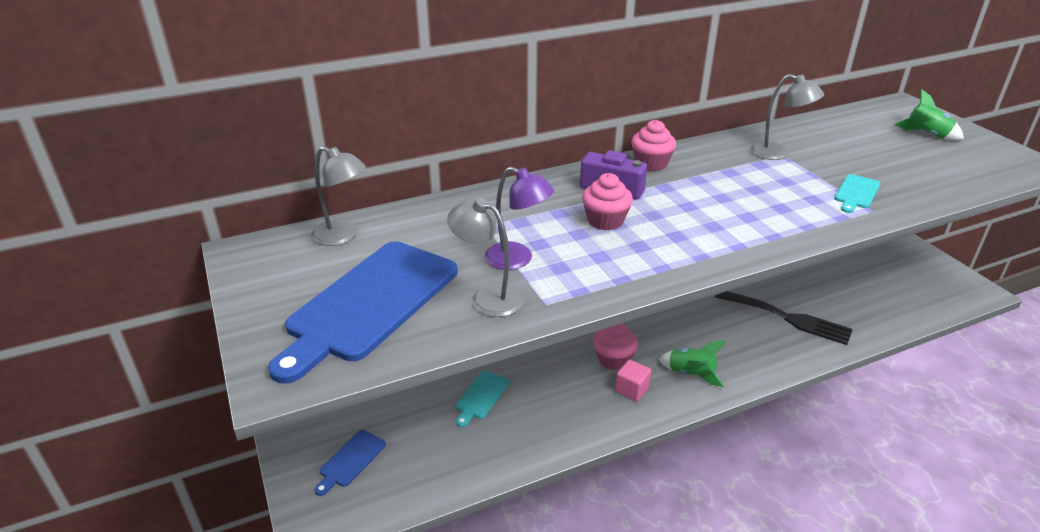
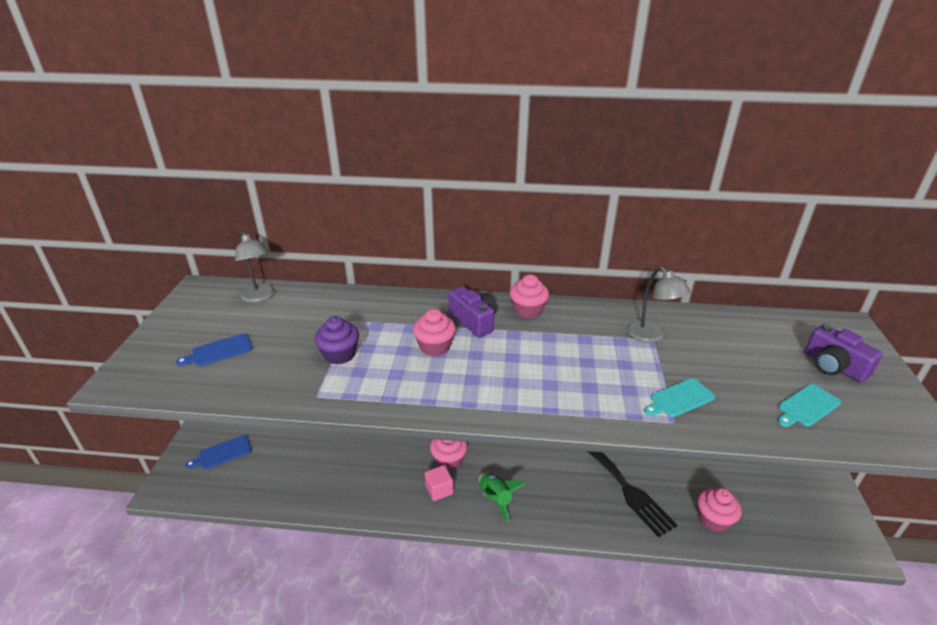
camera: 30 degrees right, 0 degrees up
blue cutting board [268,241,458,384] -> blue cutting board [176,333,252,366], size x0.43
grey lamp [447,198,524,317] -> none
turquoise cutting board [456,371,509,427] -> turquoise cutting board moved to [778,384,841,427]
purple lamp [485,167,554,270] -> purple cupcake [315,316,359,365]
green rocket [894,89,964,140] -> purple camera [805,324,883,382]
none -> pink cupcake [697,487,742,532]

